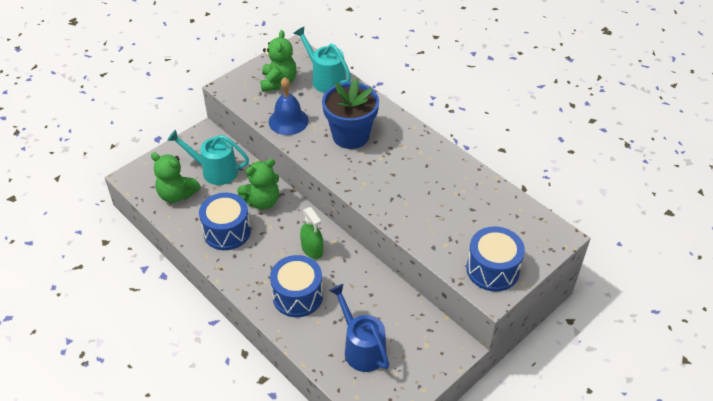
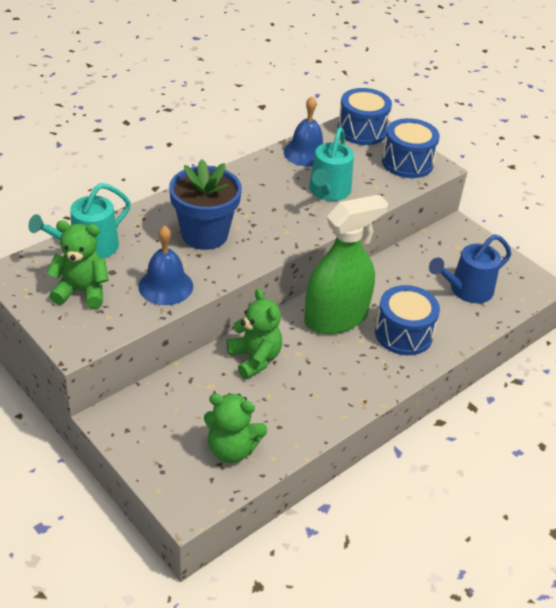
camera: 90 degrees left, 5 degrees down
green teddy bear [151,153,201,203] -> green teddy bear turned 75 degrees clockwise [204,393,268,463]
turquoise watering can [167,130,249,185] -> turquoise watering can moved to [309,128,354,201]
blue drum [199,193,251,250] -> blue drum moved to [338,88,392,145]
green spray bottle [300,207,323,259] -> green spray bottle [304,194,388,334], size x2.02
none -> blue bell [284,96,323,167]

